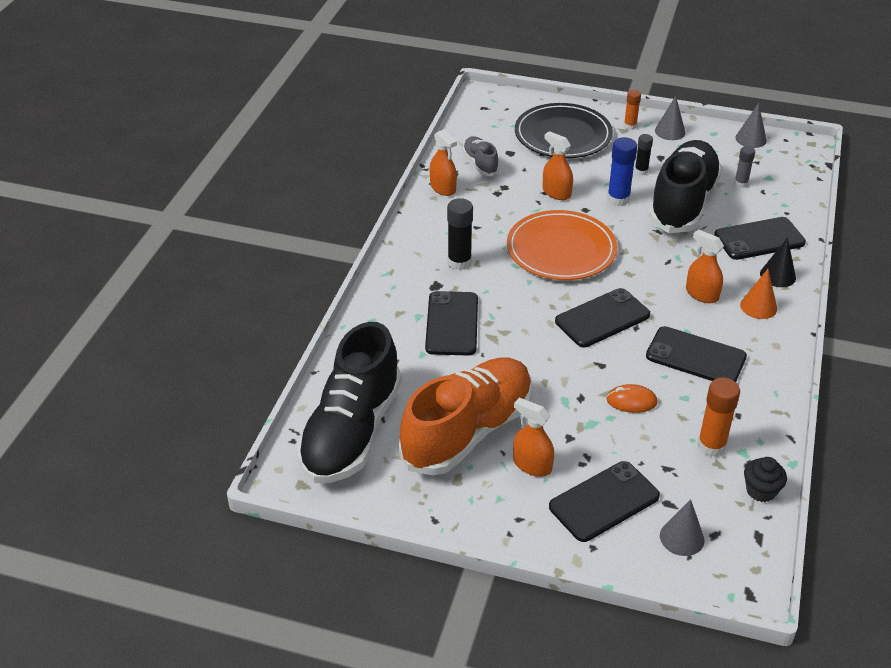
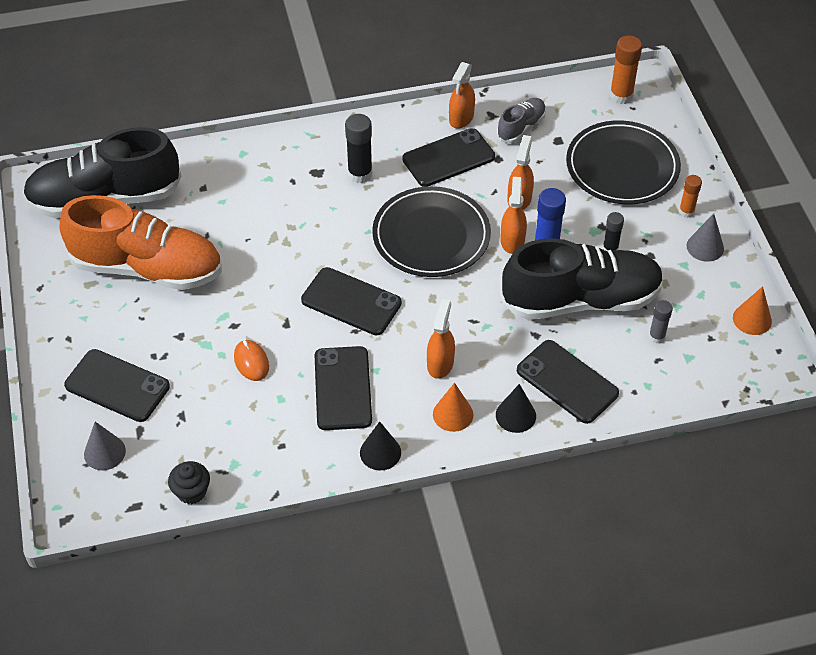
camera: 60 degrees right, 10 degrees up
black phone [425,291,478,356] -> black phone moved to [402,128,495,187]
orange plate [507,210,617,280] -> black plate [372,186,491,277]
orange spray bottle [513,398,554,477] -> orange spray bottle moved to [500,177,527,254]
orange glue stick [697,378,740,457] -> orange glue stick moved to [610,35,642,104]
grey cone [735,103,767,148] -> orange cone [733,286,772,335]
none -> black cone [360,421,401,470]

